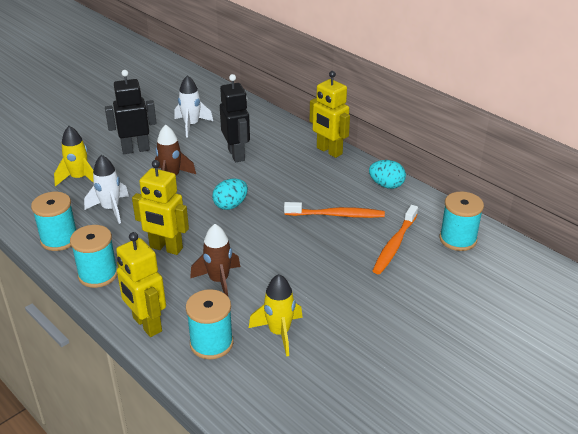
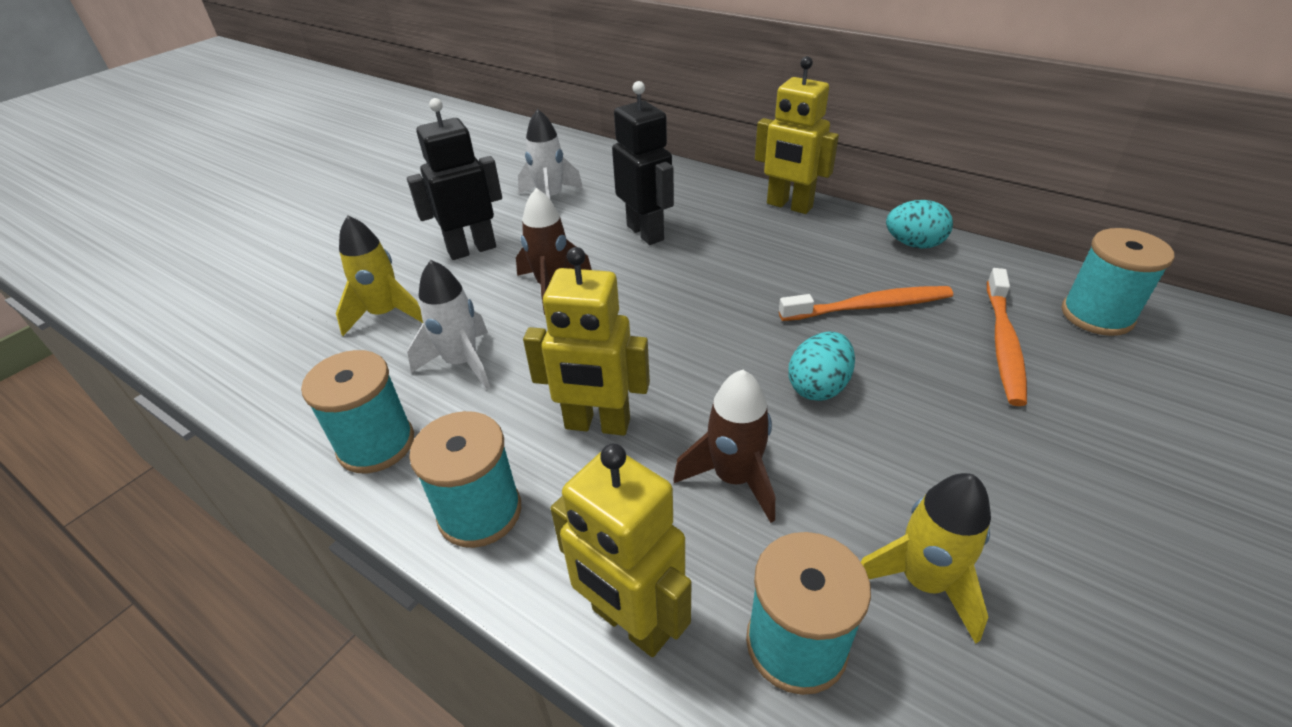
camera: 10 degrees left, 5 degrees up
turquoise egg [212,178,248,210] -> turquoise egg moved to [788,332,855,401]

